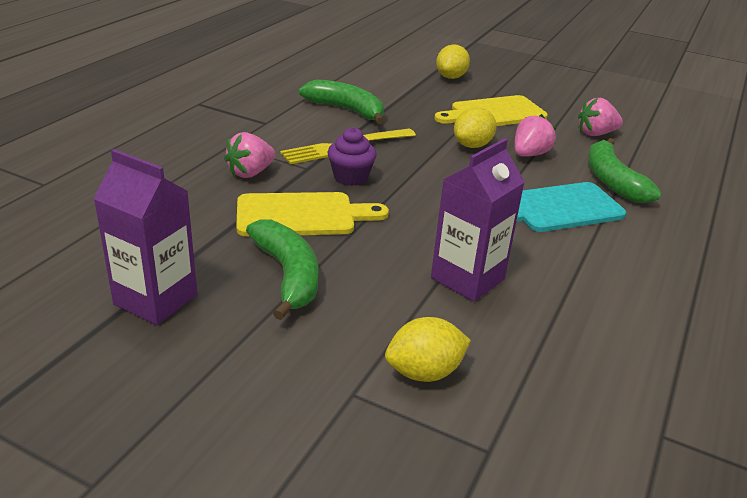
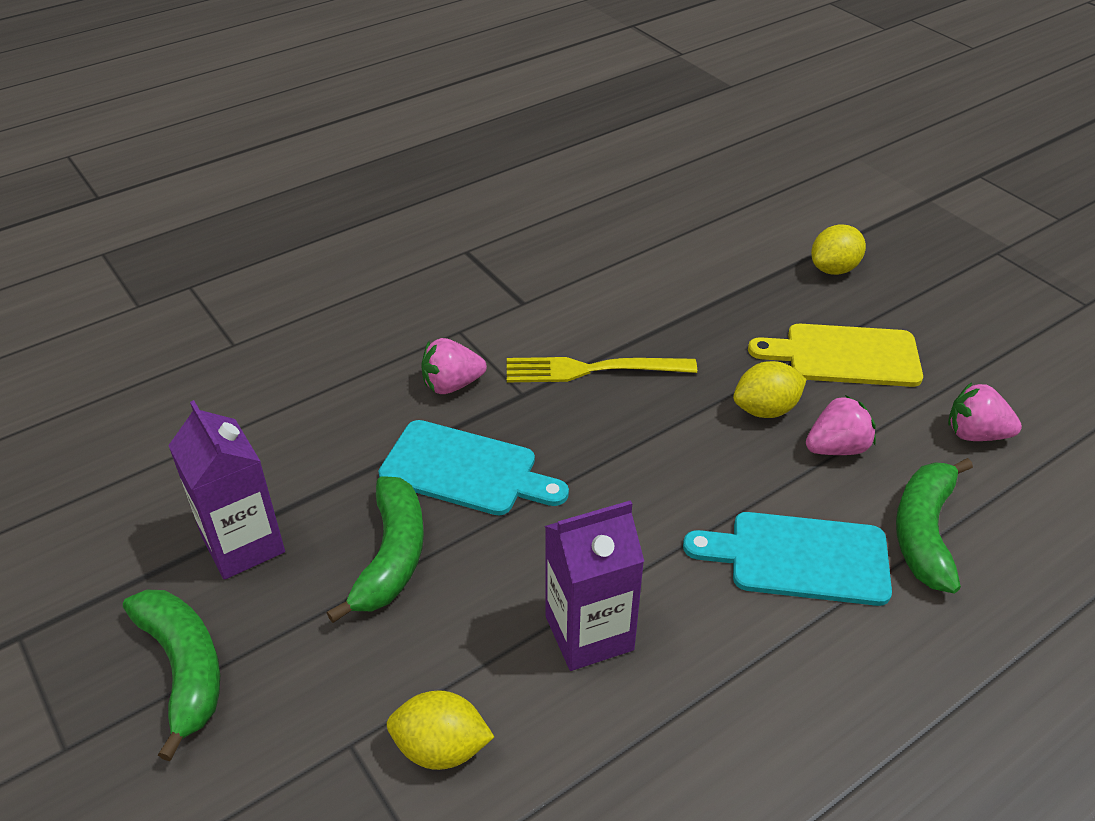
camera: 30 degrees right, 10 degrees up
yellow cutting board [236,192,389,237] -> turquoise cutting board [378,420,569,516]
green banana [299,80,384,124] -> green banana moved to [123,590,220,761]
purple cupcake [328,127,377,186] -> none

